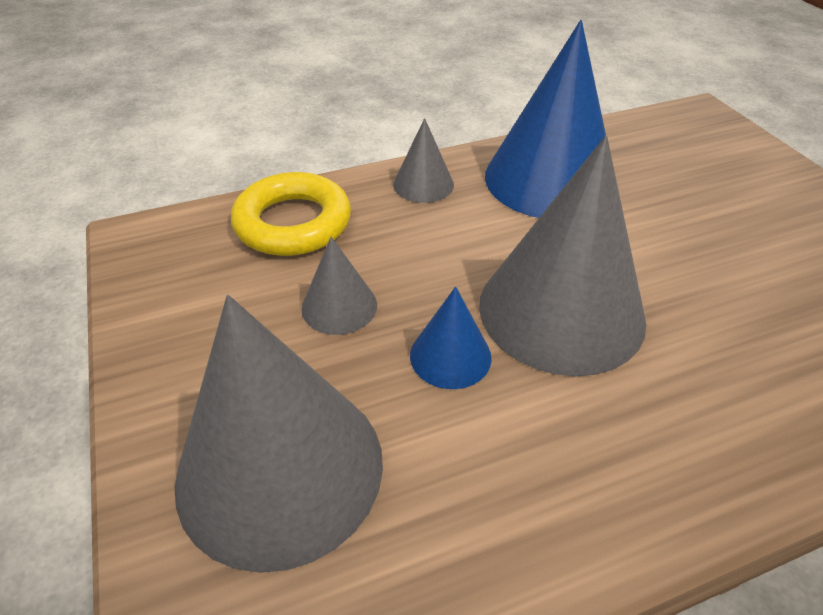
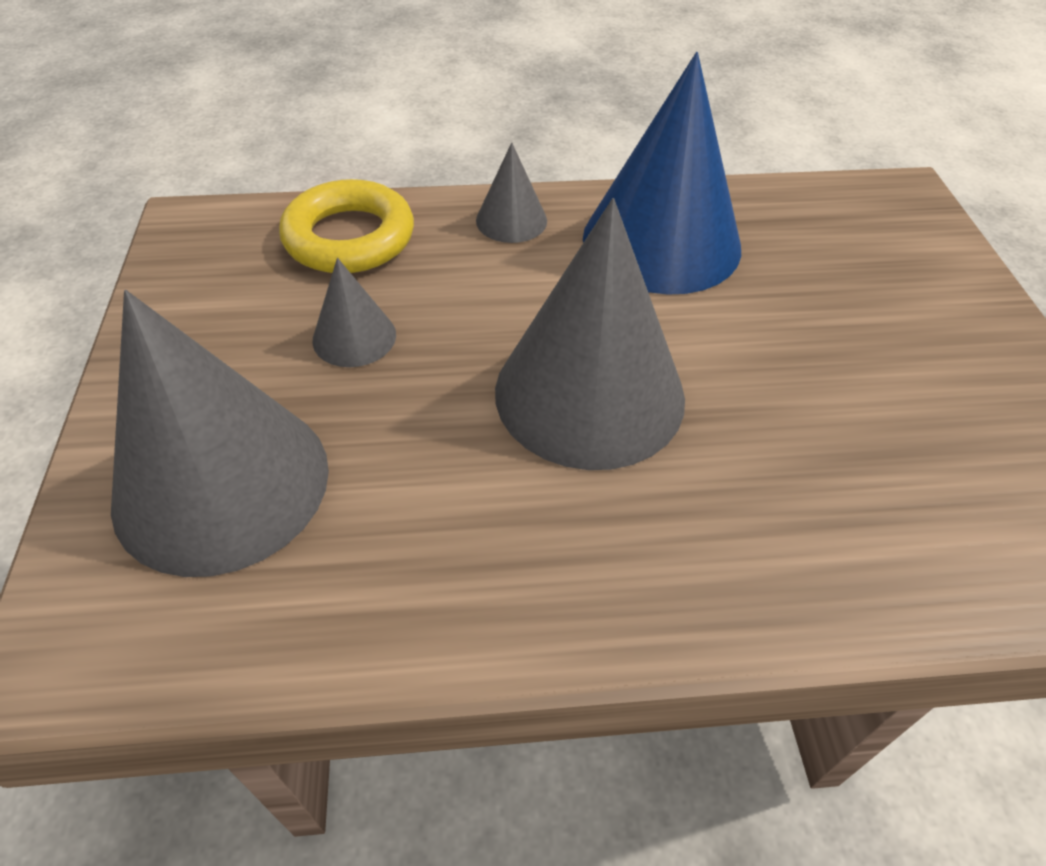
camera: 15 degrees right, 5 degrees up
blue cone [410,286,492,389] -> none

